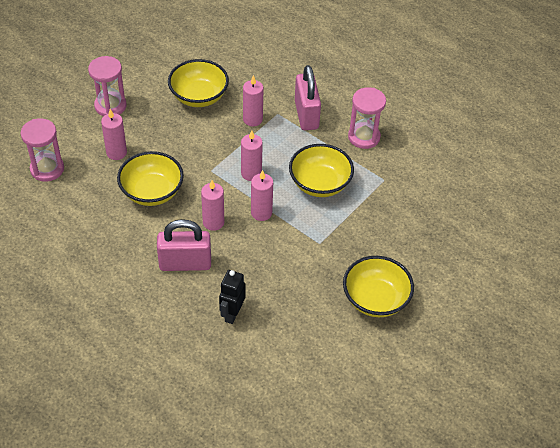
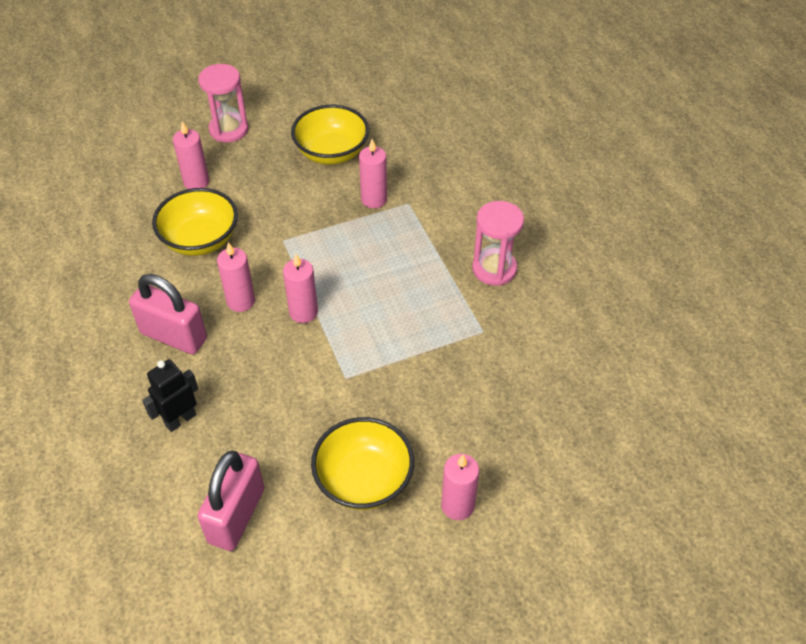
camera: 30 degrees right, 0 degrees up
pink hourglass [21,118,64,182] -> none
pink candle [241,130,263,181] -> pink candle moved to [441,454,479,520]
yellow bowl [289,144,354,197] -> none
pink padlock [295,65,321,130] -> pink padlock moved to [197,451,264,551]

